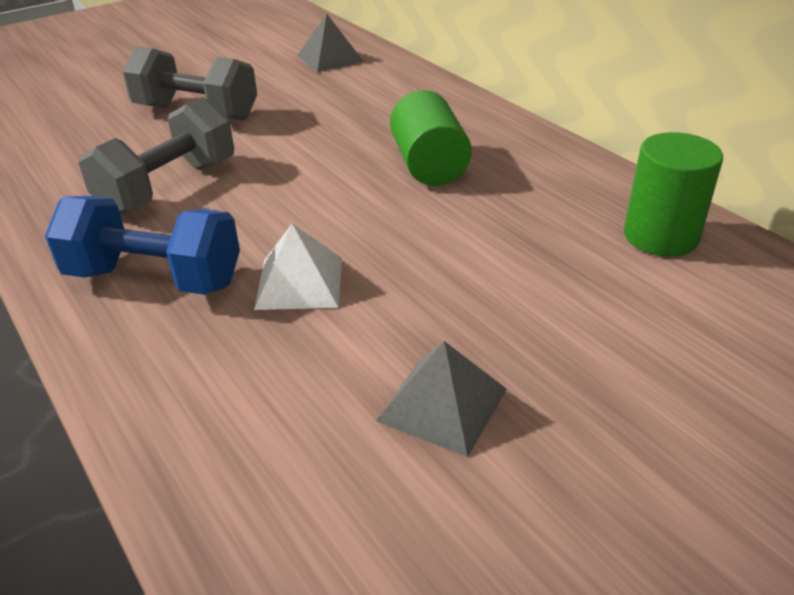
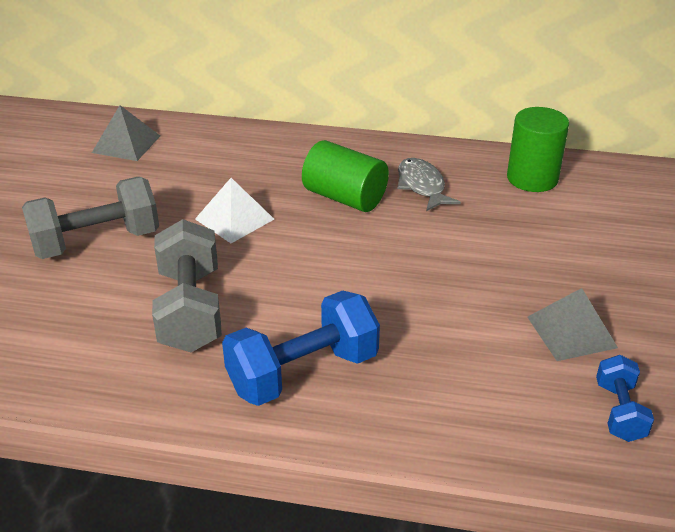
camera: 45 degrees left, 0 degrees up
white pyramid [254,223,342,310] -> white pyramid moved to [195,178,274,243]
none -> grey fish [397,158,461,211]
none -> blue dumbbell [596,355,654,442]

